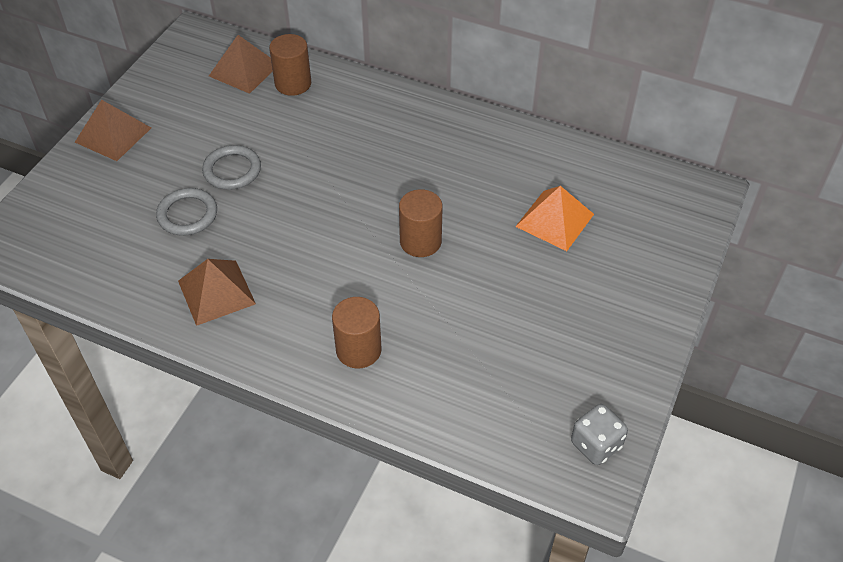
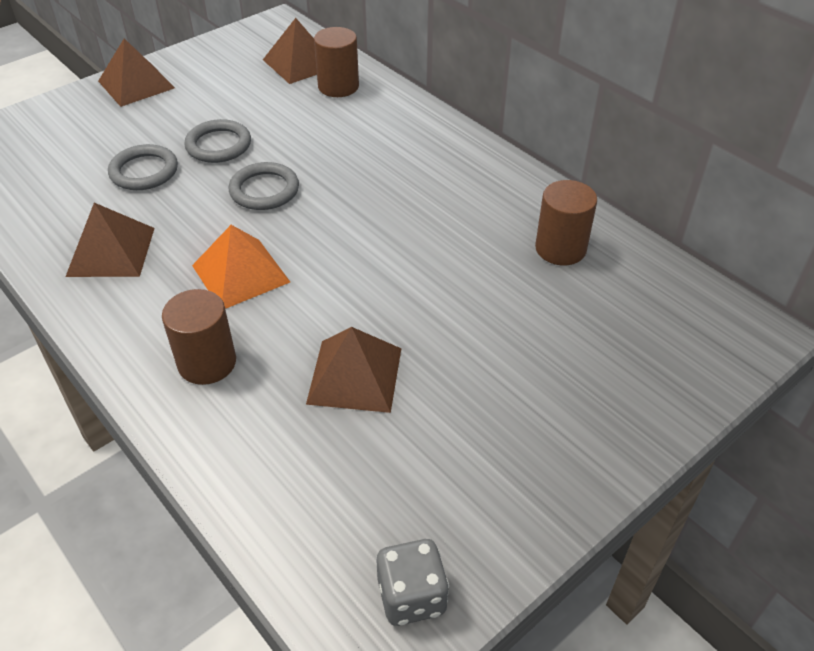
camera: 25 degrees right, 5 degrees down
brown cylinder [399,189,443,257] -> brown cylinder moved to [535,180,597,265]
orange pyramid [515,186,594,251] -> orange pyramid moved to [192,225,290,309]
none -> grey ring [229,162,299,210]
none -> brown pyramid [306,327,402,413]

